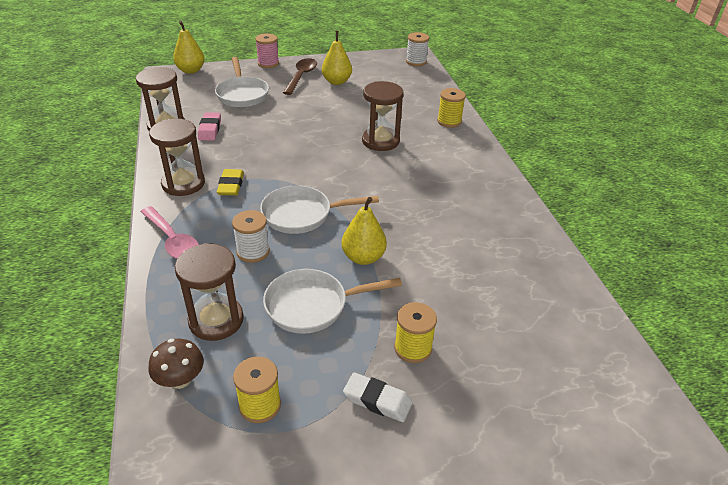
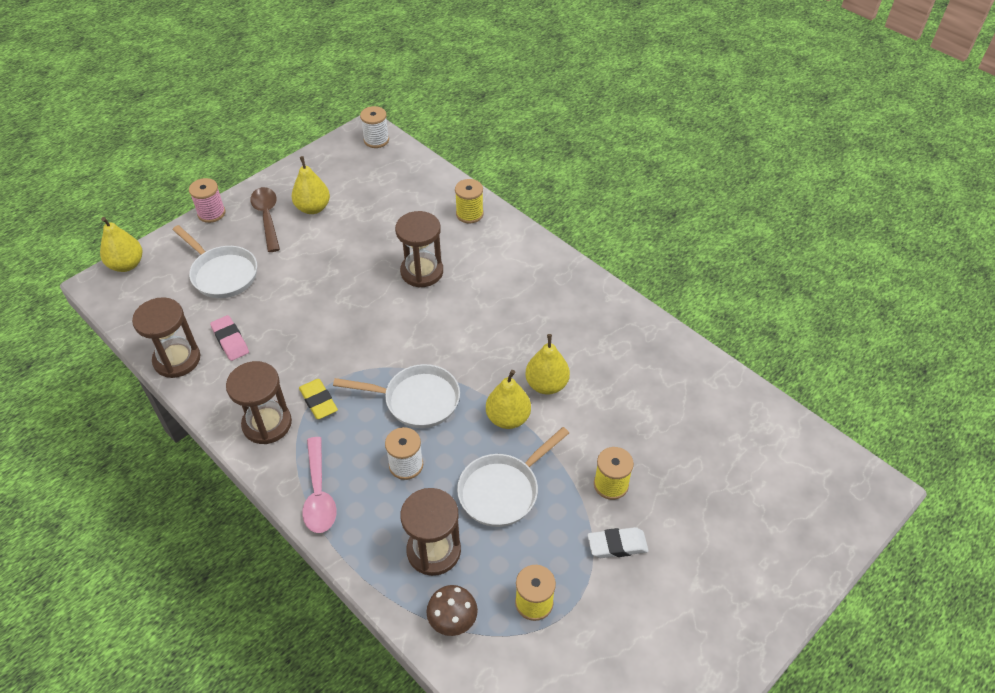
camera: 30 degrees left, 10 degrees up
pink spoon [141,206,199,259] -> pink spoon turned 60 degrees clockwise [302,437,337,533]
white pan [260,185,379,234] -> white pan turned 135 degrees counterclockwise [333,364,460,428]
none -> yellow pear [525,334,570,395]

